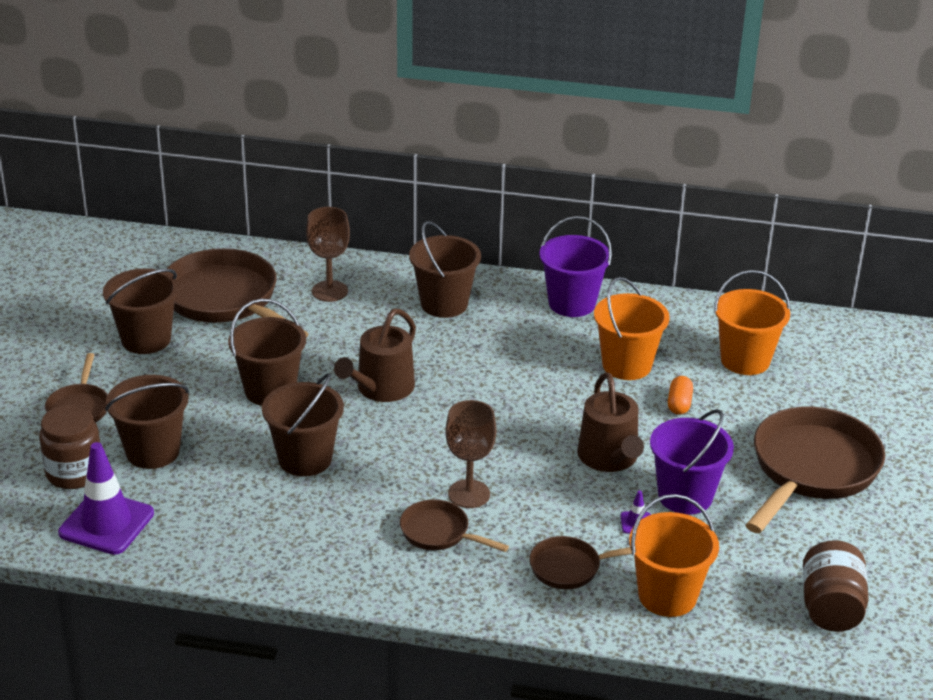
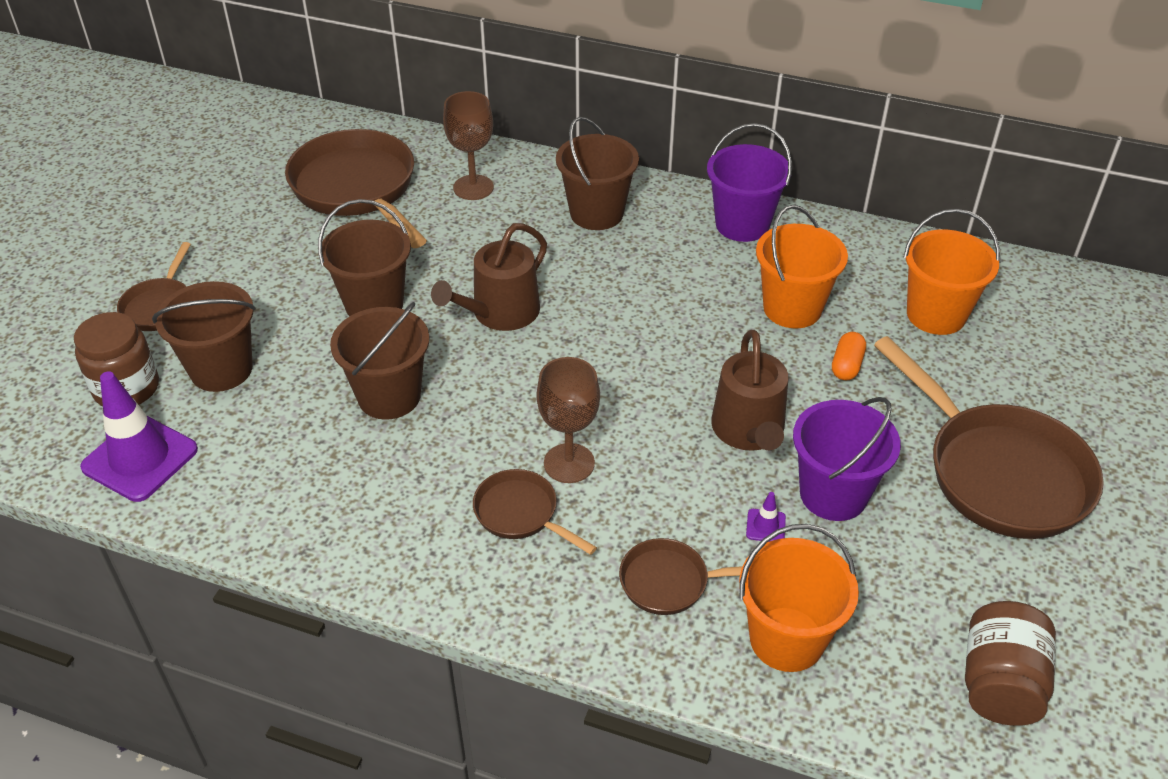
camera: 10 degrees right, 10 degrees up
brown bucket [103,268,179,354] -> none
brown pan [745,407,885,533] -> brown pan turned 105 degrees clockwise [874,336,1104,539]

